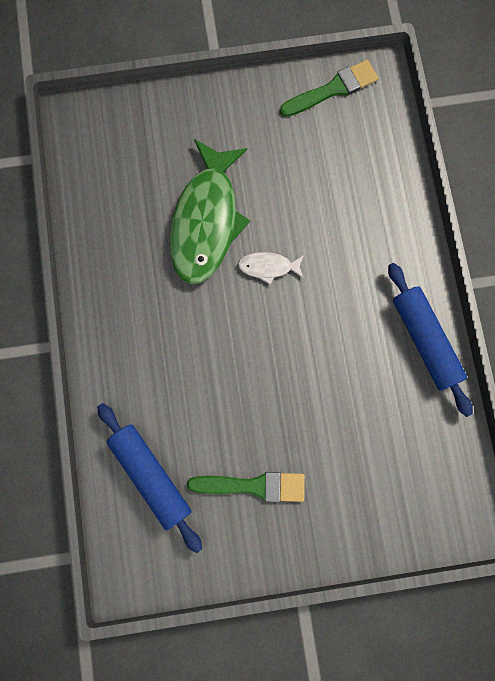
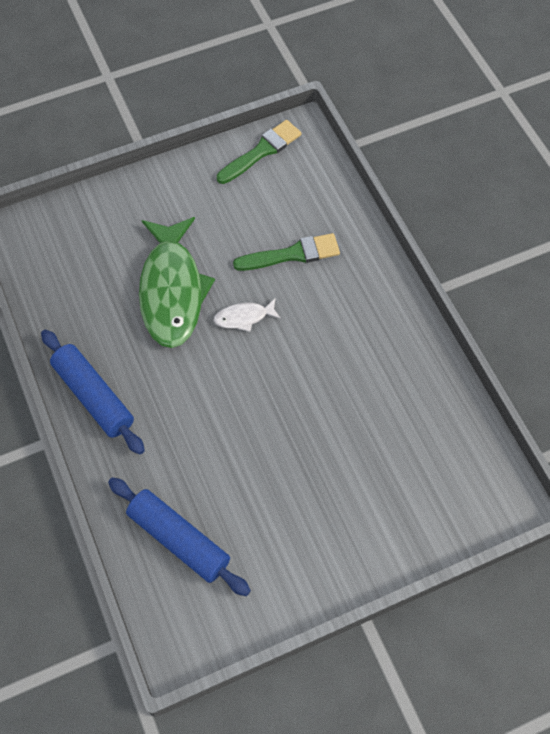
camera: 15 degrees left, 15 degrees down
green brush [187,472,305,502] -> green brush moved to [233,233,340,271]
blue rolling pin [388,263,473,417] -> blue rolling pin moved to [41,329,145,455]

